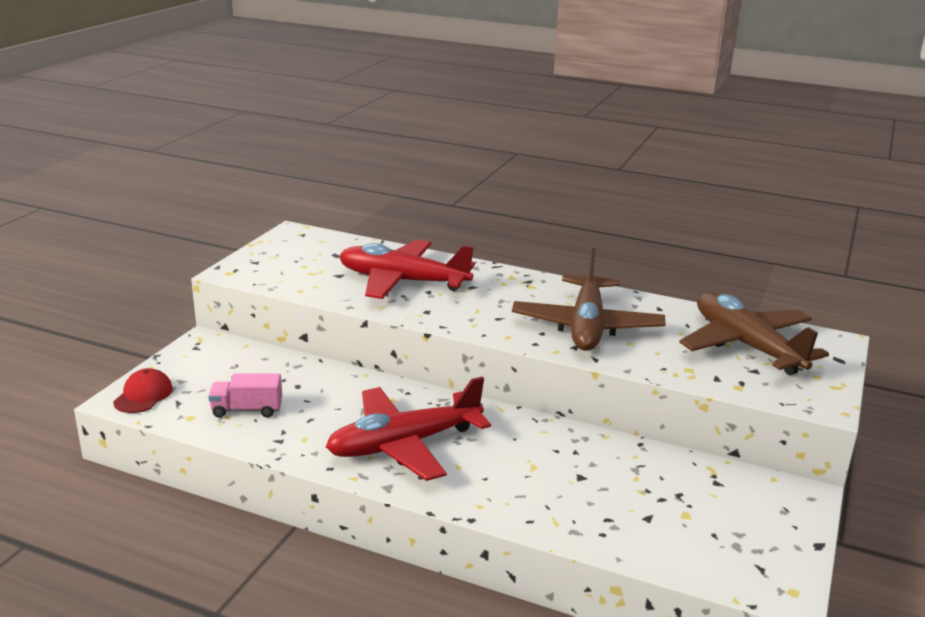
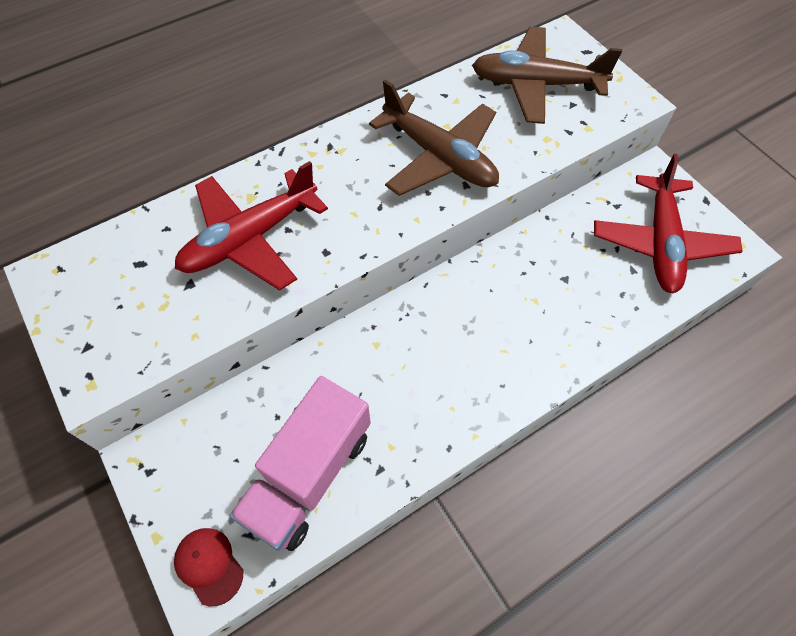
camera: 55 degrees left, 35 degrees up
pink truck [208,373,282,418] -> pink truck [230,376,371,551], size x1.99
red plane [326,377,491,481] -> red plane moved to [594,154,743,294]

